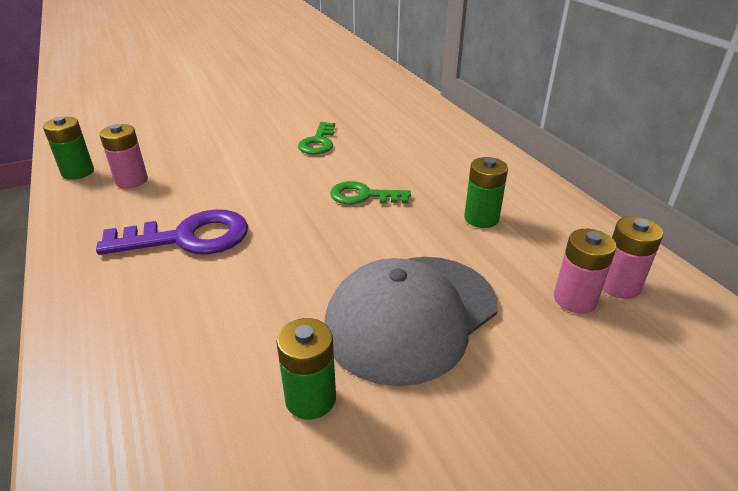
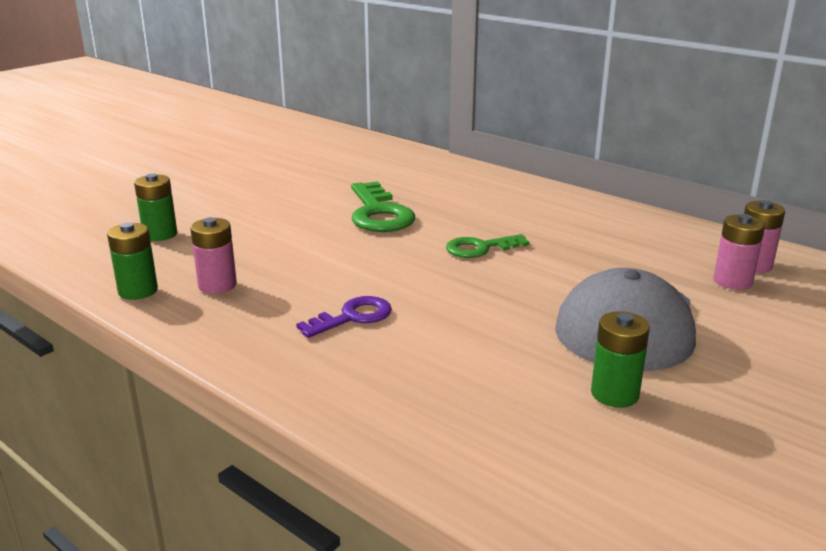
camera: 25 degrees left, 10 degrees down
purple key [96,209,248,255] -> purple key [296,296,392,338], size x0.63
green key [298,122,335,154] -> green key [351,181,415,232], size x1.59
green battery [464,157,508,228] -> green battery moved to [134,173,177,241]

